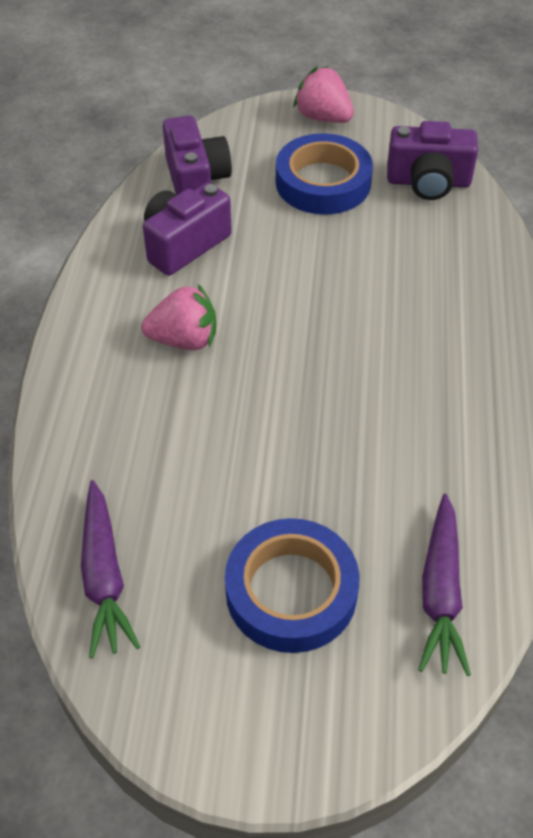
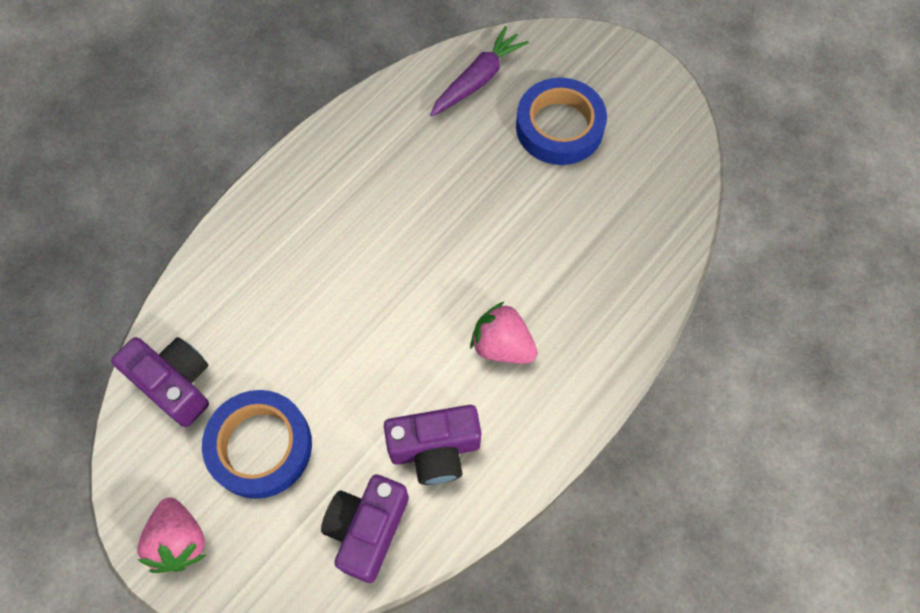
camera: 145 degrees left, 15 degrees up
purple carrot [81,480,140,659] -> none

